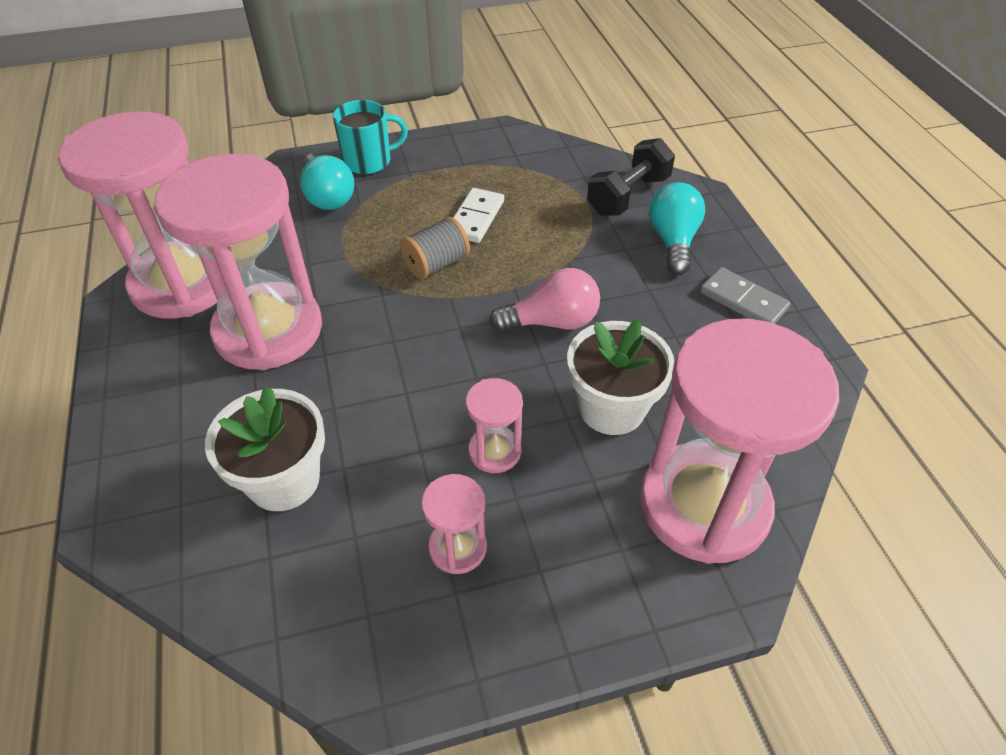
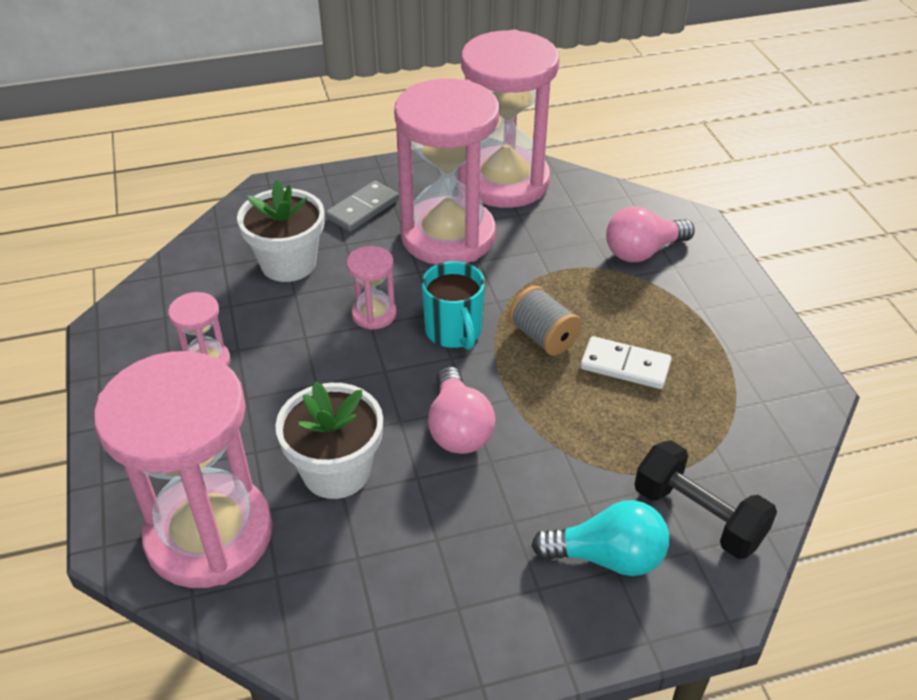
camera: 90 degrees right, 5 degrees down
turquoise light bulb [300,153,355,210] -> pink light bulb [606,206,695,262]
turquoise mug [333,100,408,175] -> turquoise mug moved to [421,261,485,350]
pink hourglass [465,378,523,473] -> pink hourglass moved to [346,246,397,330]
grey domino [700,267,791,324] -> grey domino moved to [325,181,399,232]

